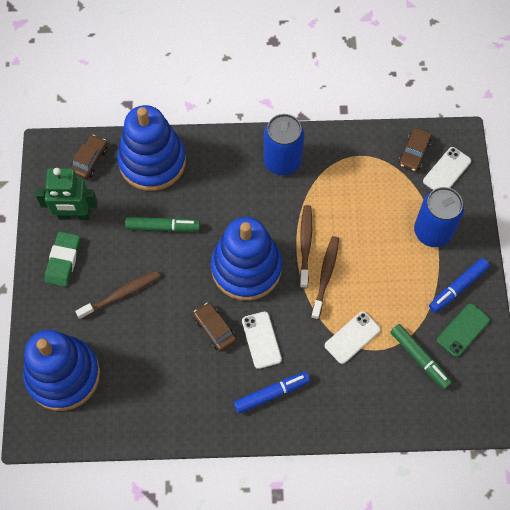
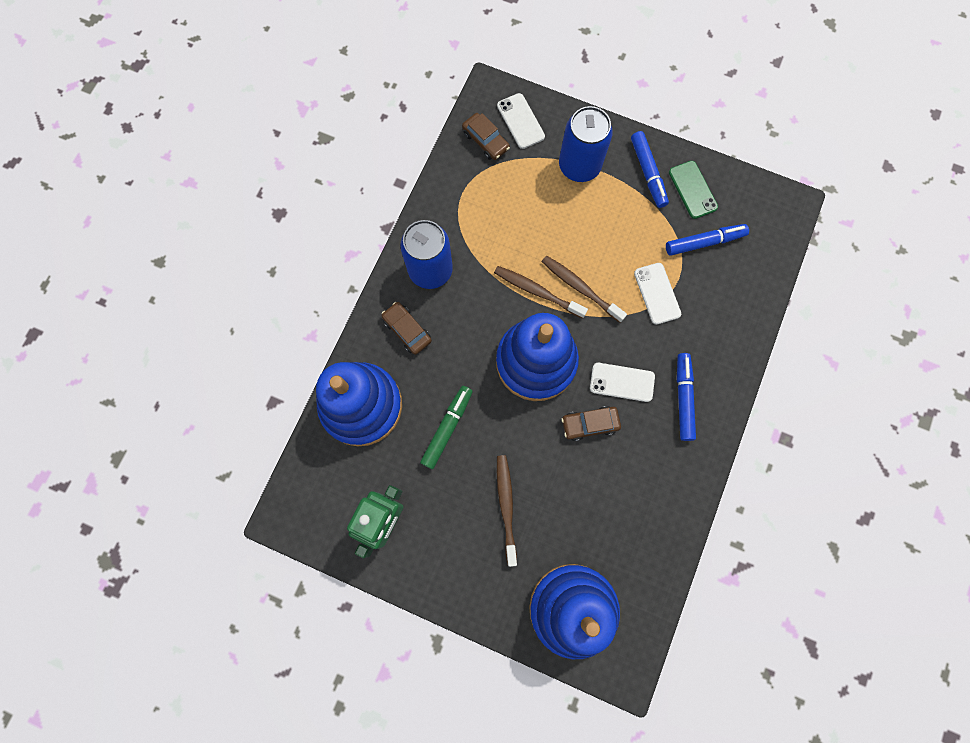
camera: 65 degrees left, 10 degrees up
green eraser [45,232,80,287] -> none
brown car [71,135,107,179] -> brown car moved to [381,302,432,355]
green marker [390,324,452,389] -> blue marker [666,224,749,256]

